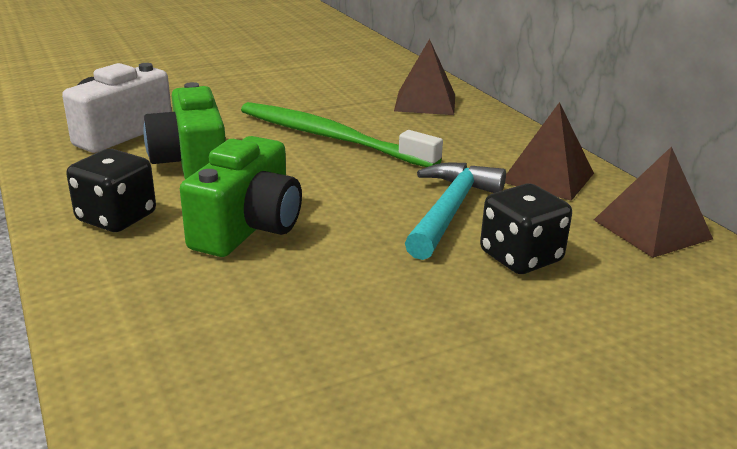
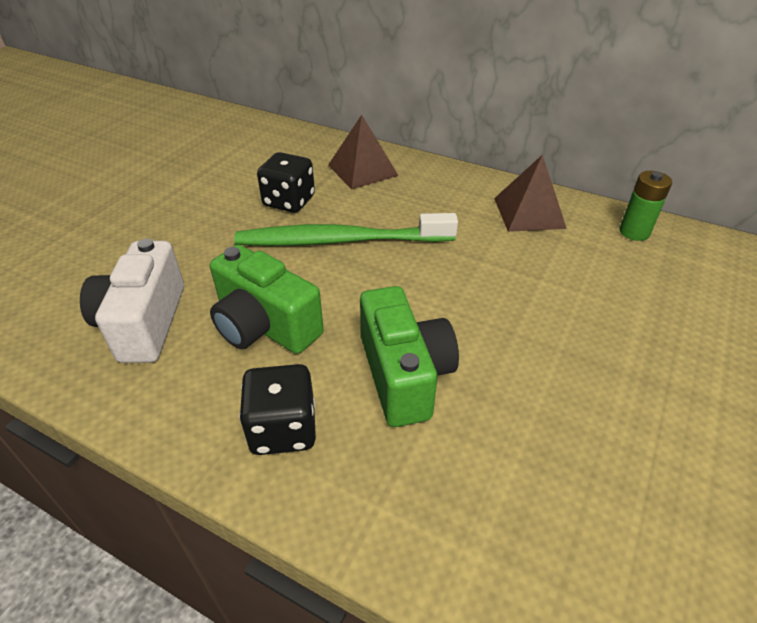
camera: 35 degrees left, 15 degrees up
turquoise hammer [405,163,506,260] -> none
black dice [480,183,572,274] -> black dice moved to [257,152,315,213]
brown pyramid [594,146,713,258] -> green battery [619,171,672,241]

